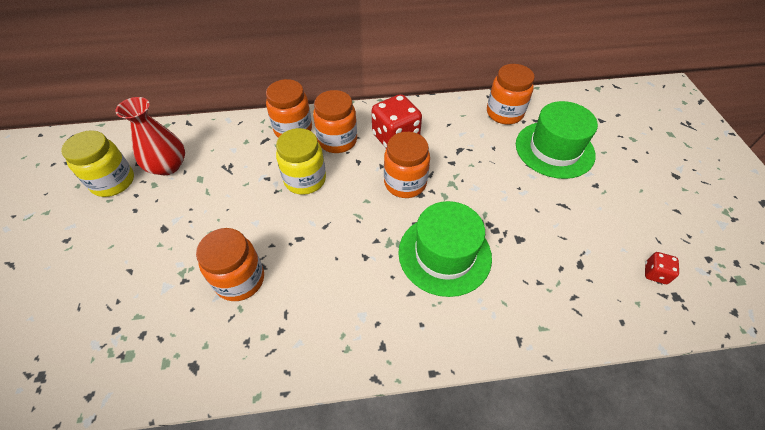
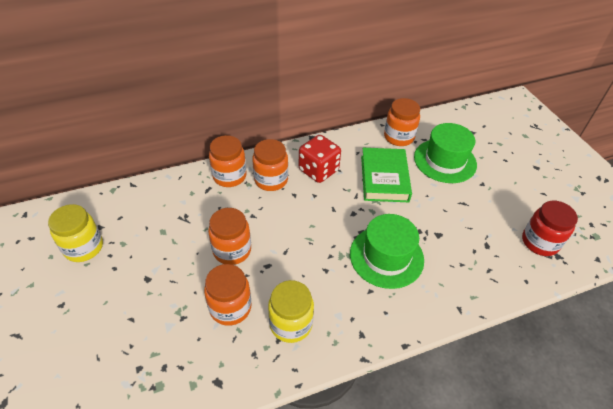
camera: 15 degrees left, 5 degrees down
red vase [115,97,185,175] -> none
yellow jar [276,128,326,195] -> yellow jar moved to [268,280,314,343]
orange jar [384,132,430,198] -> orange jar moved to [208,208,251,265]
red dice [645,252,679,284] -> red jar [522,200,578,256]
none -> green book [361,148,412,202]

